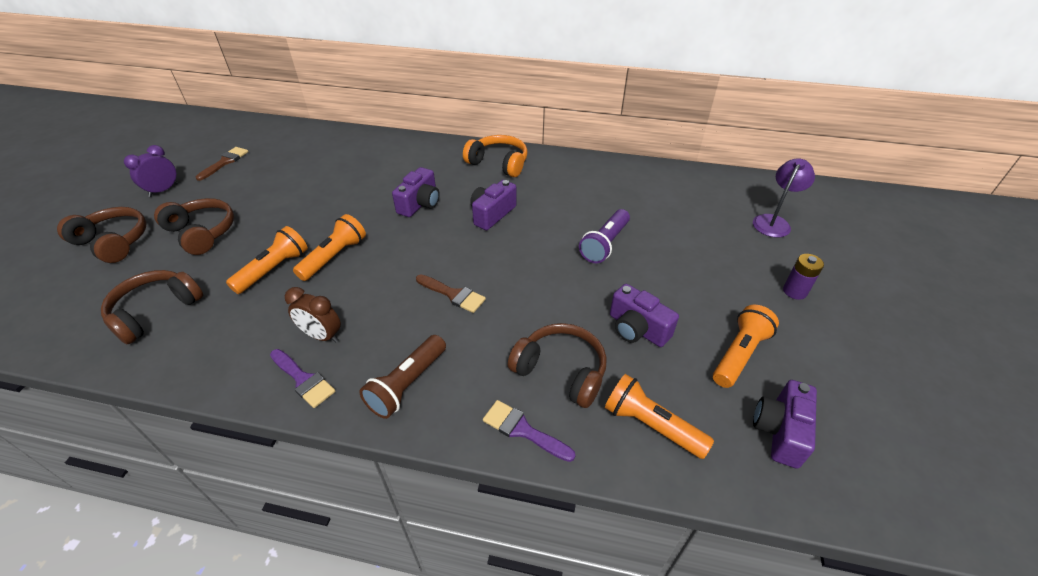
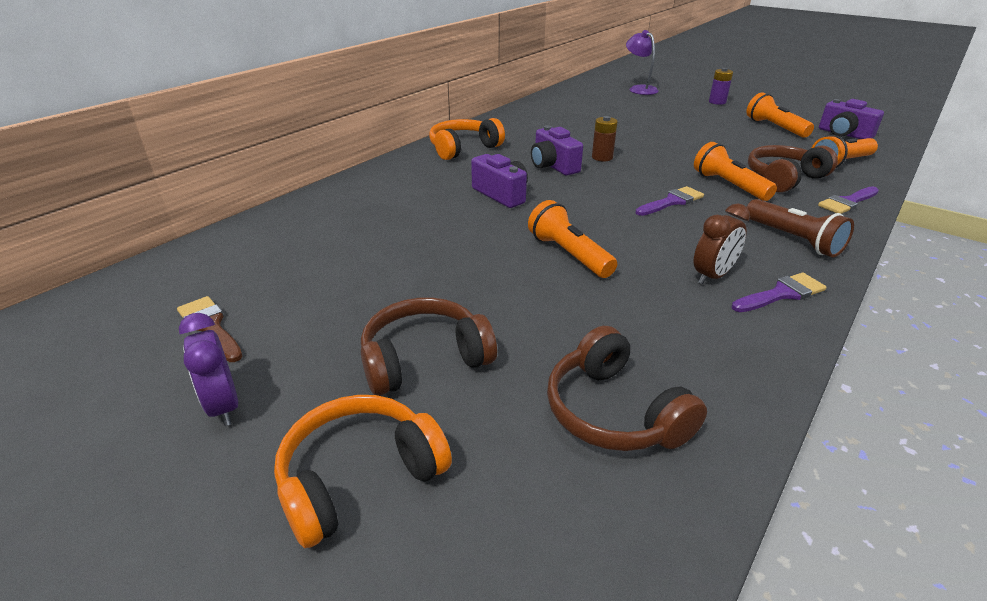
camera: 65 degrees left, 10 degrees down
brown headphones [57,207,147,263] -> orange headphones [274,395,452,548]
orange flashlight [226,226,308,294] -> orange flashlight moved to [694,142,777,201]
brown brush [416,274,486,313] -> purple brush [636,186,704,216]
purple flashlight [579,209,630,263] -> none
purple camera [610,284,679,347] -> none
none -> brown battery [592,116,618,161]

